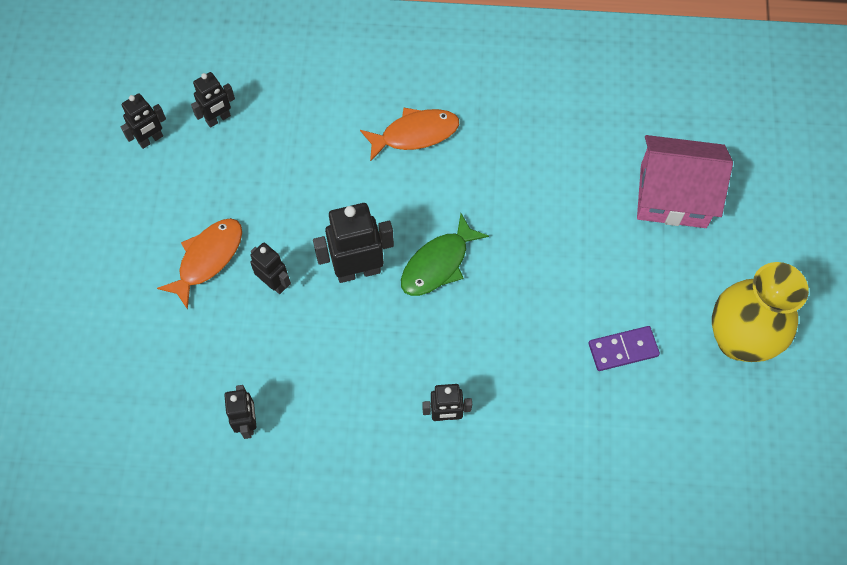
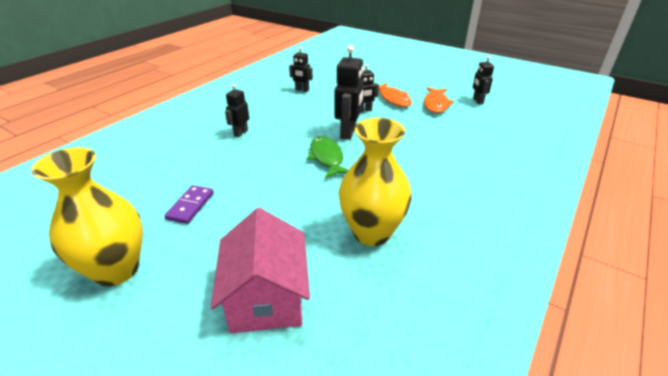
camera: 120 degrees right, 30 degrees down
black robot [191,72,235,128] -> none
orange fish [360,108,459,162] -> orange fish moved to [424,87,454,113]
pink house [637,135,733,228] -> pink house turned 45 degrees counterclockwise [211,208,310,333]
none -> yellow vase [339,118,411,246]

